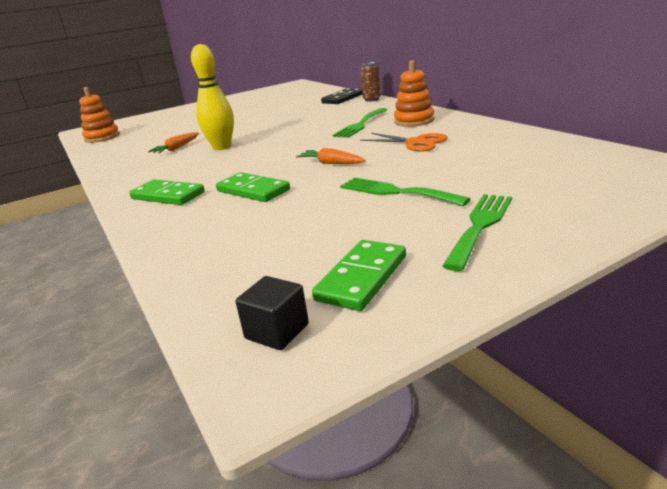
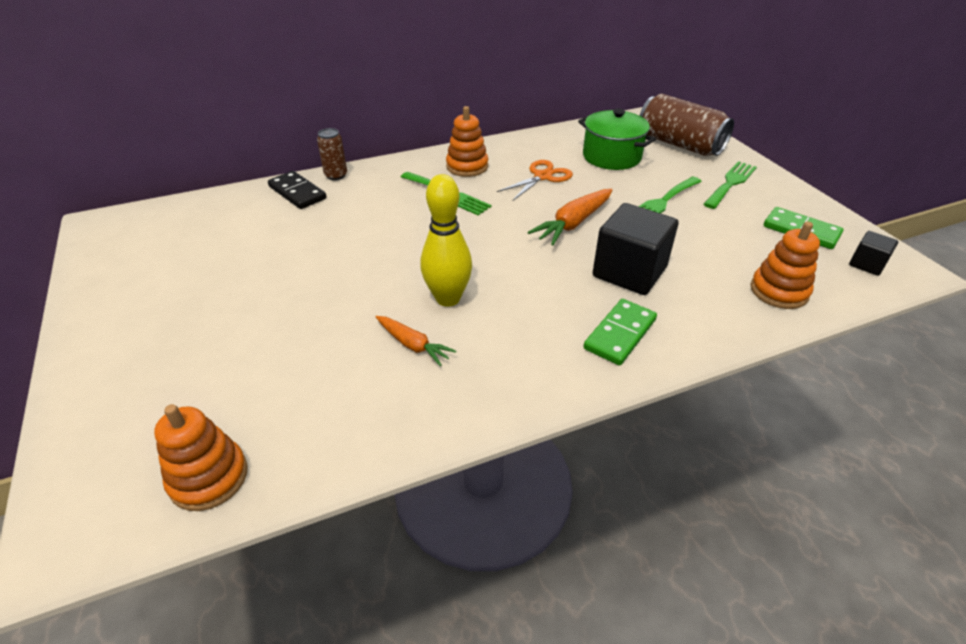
camera: 85 degrees left, 15 degrees up
green domino [216,172,290,202] -> black cube [593,203,678,295]
orange carrot [296,148,366,164] -> orange carrot [528,189,612,245], size x1.56
green fork [443,194,512,271] -> green fork turned 90 degrees clockwise [704,161,757,209]
none -> green pot [578,109,656,170]
none -> brown can [640,93,734,156]
none -> orange stacking toy [751,222,820,309]

